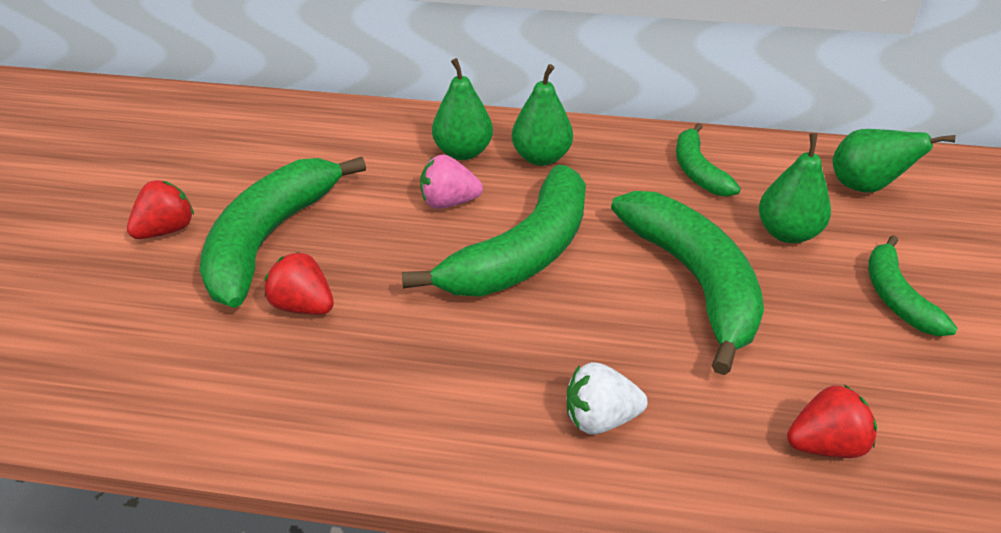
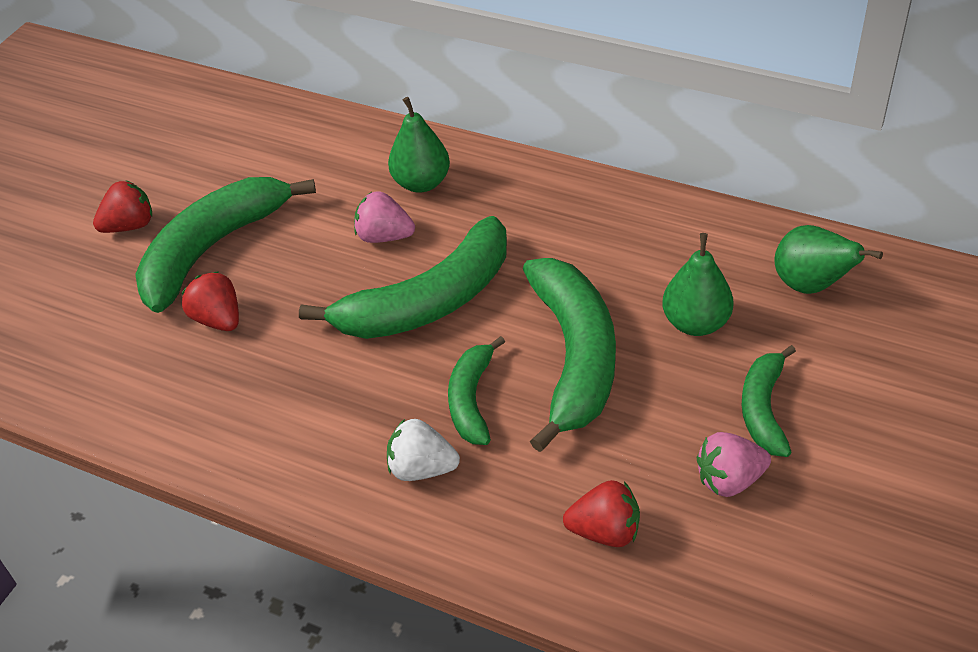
camera: 20 degrees right, 5 degrees up
green pear [512,64,573,166] -> none
green banana [676,123,741,197] -> green banana moved to [448,336,505,445]
none -> pink strawberry [696,432,771,497]

